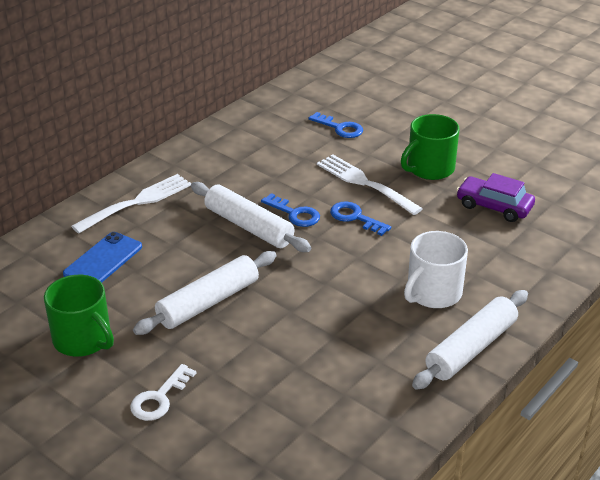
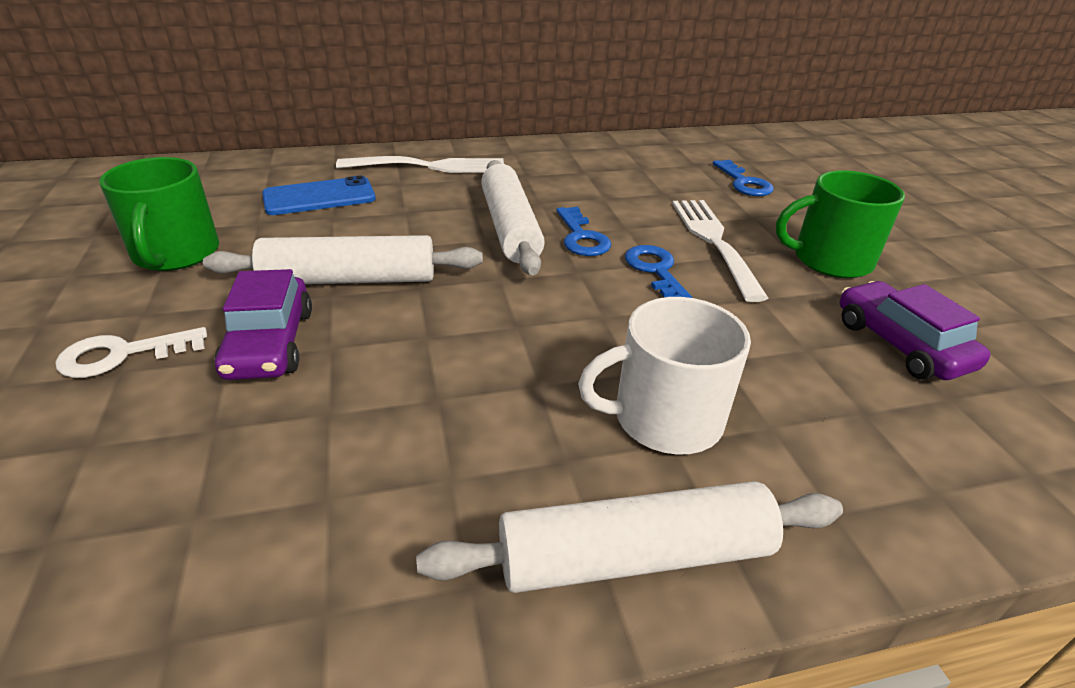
camera: 35 degrees right, 0 degrees up
none -> purple car [214,269,312,380]

